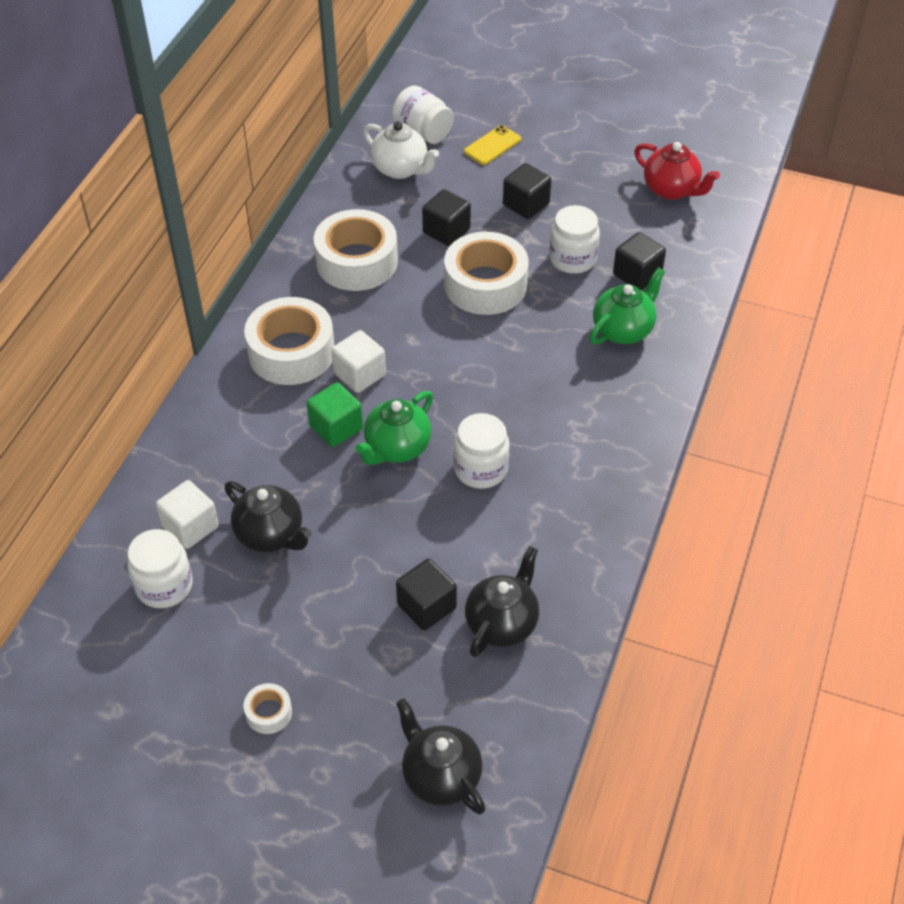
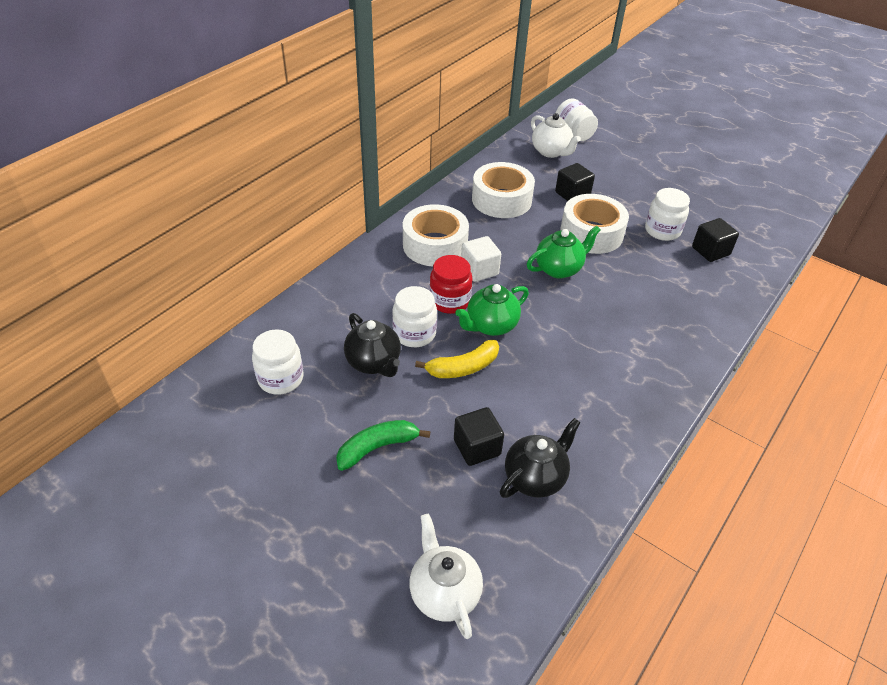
camera: 15 degrees right, 5 degrees down
white cube [156,480,219,549] -> none
white tape [244,683,292,734] -> none
green cube [307,383,363,447] -> red jar [429,255,473,314]
black teapot [396,698,485,814] -> white teapot [409,514,483,639]
white jar [453,413,510,489] -> white jar moved to [392,286,437,347]
yellow phone [464,125,521,165] -> none
black cube [503,163,551,219] -> none
green teapot [589,268,665,345] -> green teapot moved to [527,225,601,278]
red teapot [634,142,720,200] -> none
none -> green banana [336,420,430,471]
none -> yellow banana [415,340,499,378]

